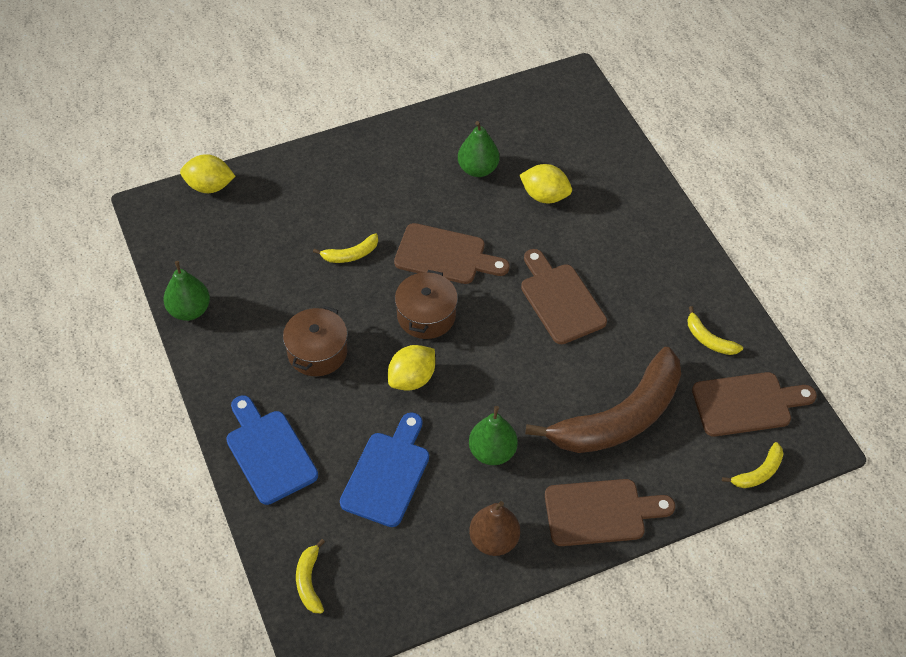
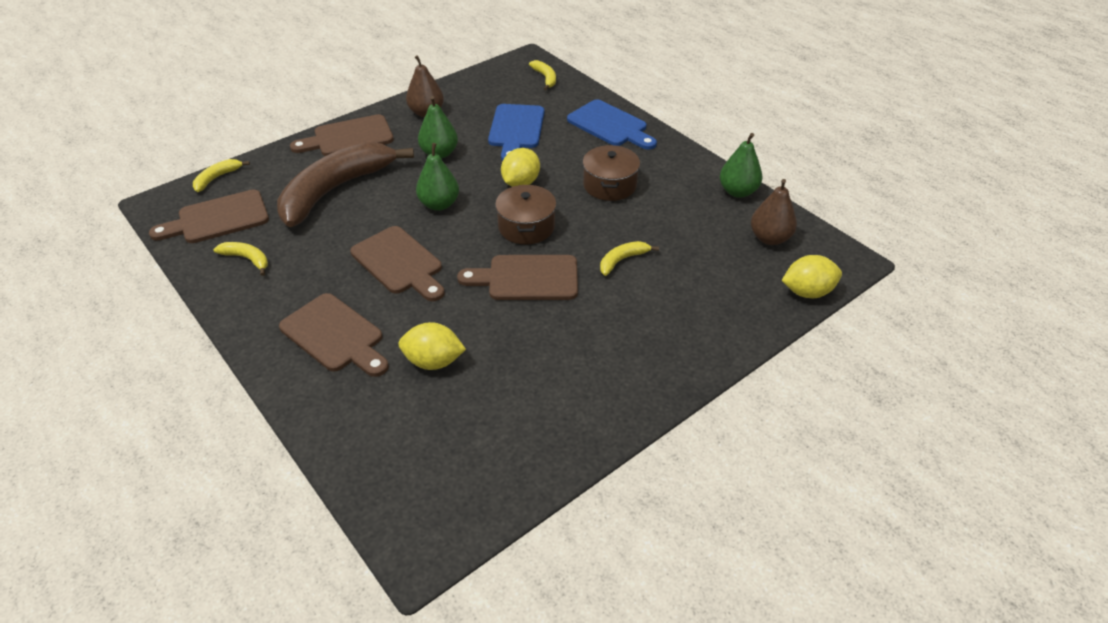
camera: 165 degrees right, 10 degrees down
green pear [458,121,499,177] -> green pear moved to [416,143,459,211]
none -> brown cutting board [279,293,389,377]
none -> brown pear [751,179,797,245]

